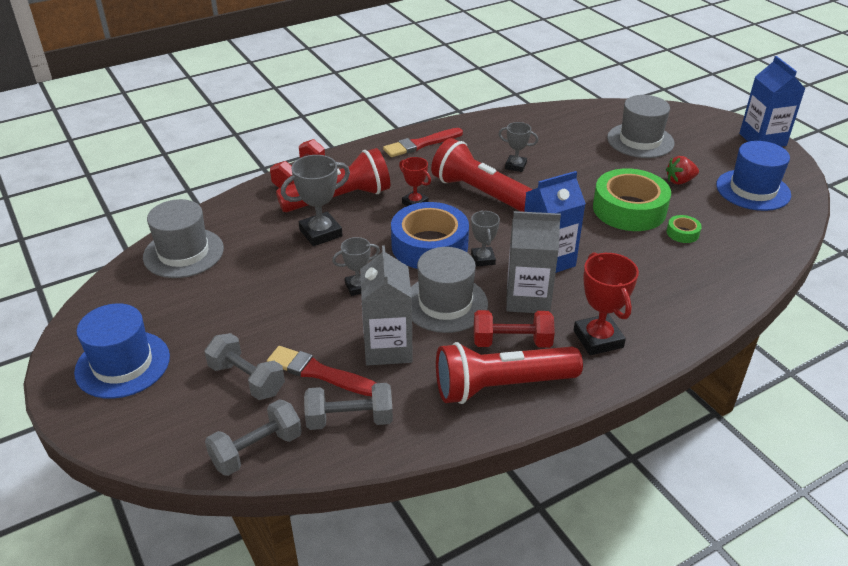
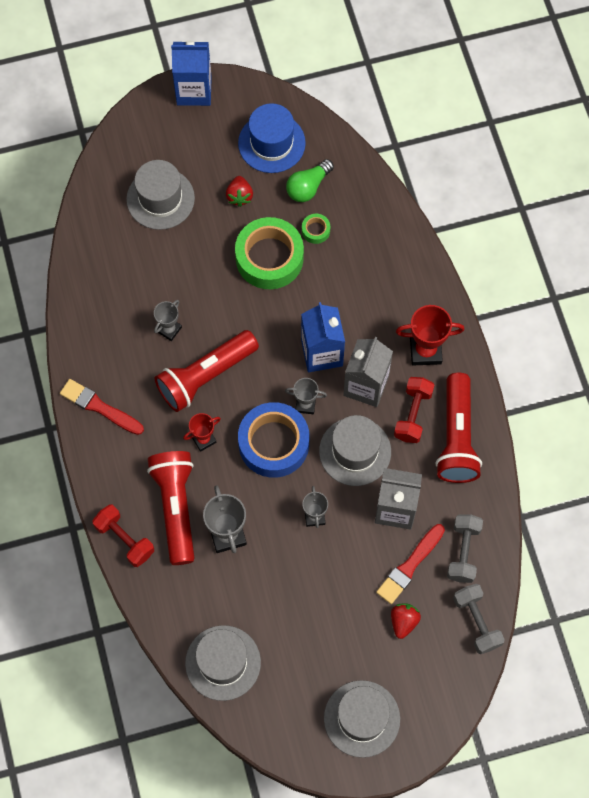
camera: 75 degrees left, 30 degrees up
blue hat [74,303,170,399] -> grey hat [324,680,400,758]
grey dumbbell [205,333,285,400] -> red strawberry [391,604,421,639]
red brush [383,128,463,157] -> red brush turned 135 degrees clockwise [60,379,144,435]
none -> green light bulb [286,159,334,202]

